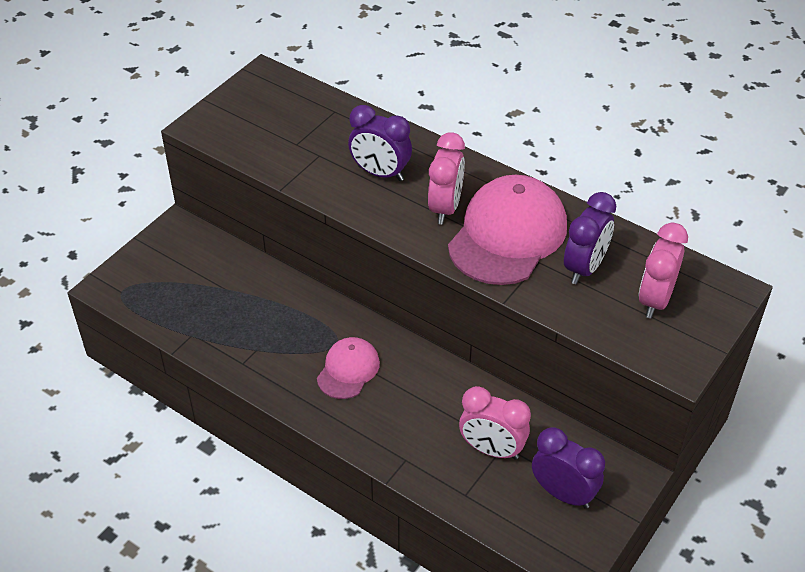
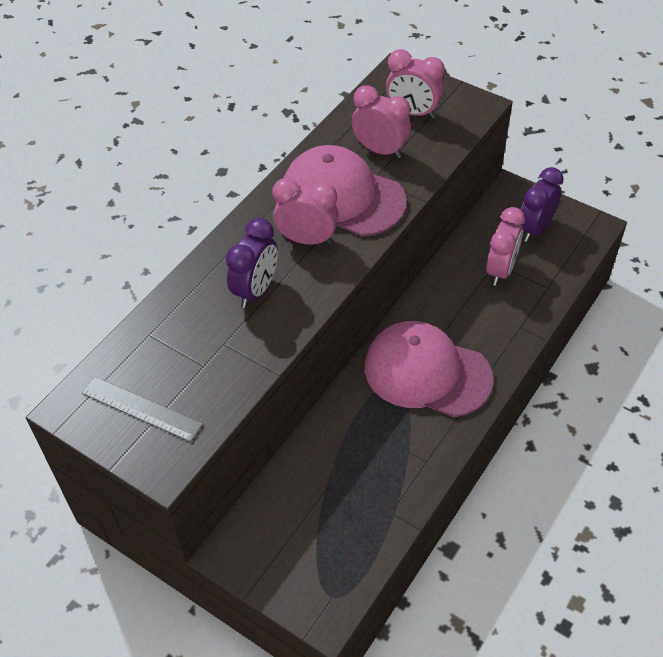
camera: 90 degrees left, 5 degrees up
pink cap [317,337,380,399] -> pink cap [365,321,494,417], size x1.86
purple clock [564,192,616,284] -> pink clock [352,85,411,158]
none -> grey ruler [82,377,203,442]

